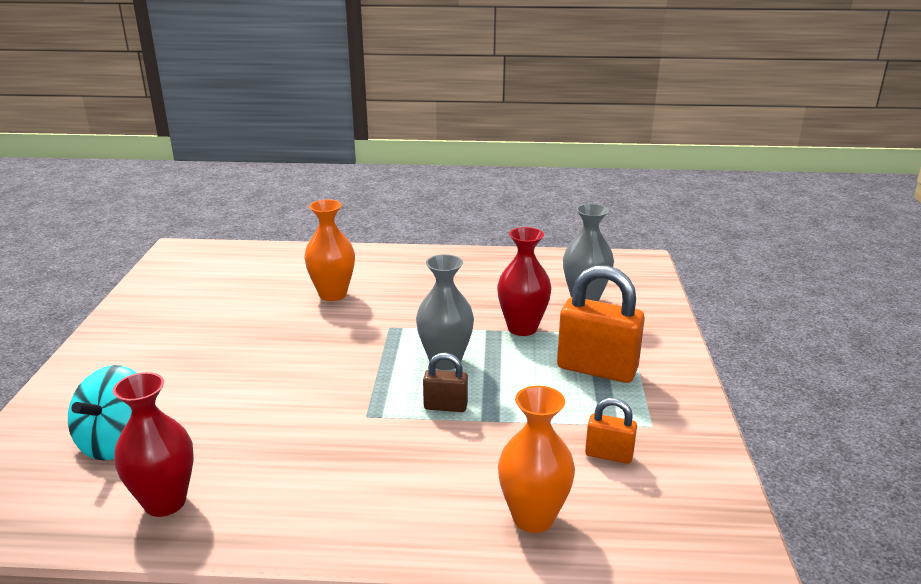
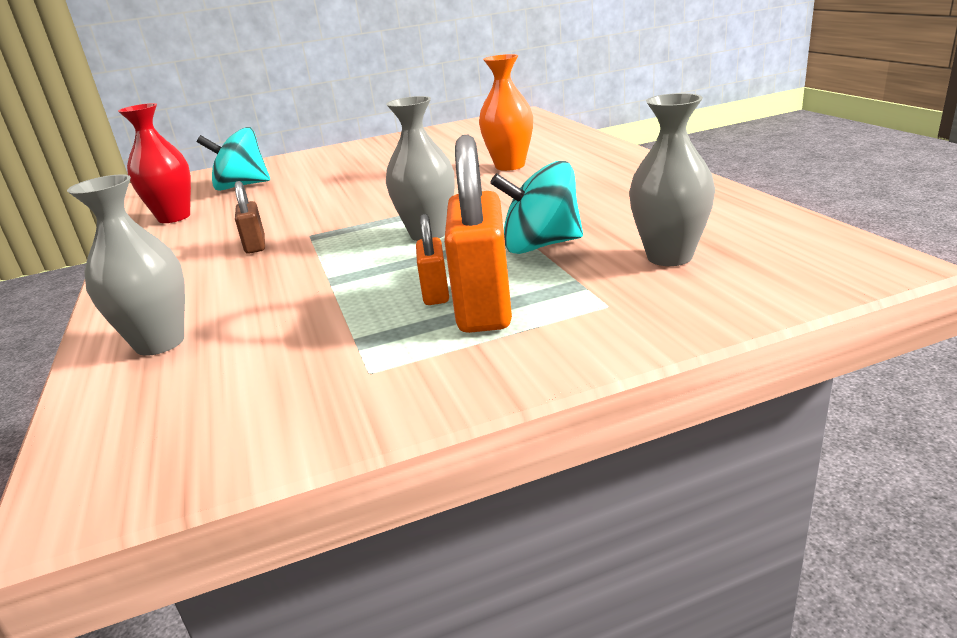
camera: 70 degrees right, 0 degrees up
brown padlock [423,353,468,412] -> brown padlock moved to [235,181,265,254]
red vase [497,227,552,336] -> turquoise spinning top [490,161,583,254]
orange vase [498,386,575,533] -> grey vase [67,174,185,356]
orange padlock [585,398,637,464] -> orange padlock moved to [416,213,449,305]

